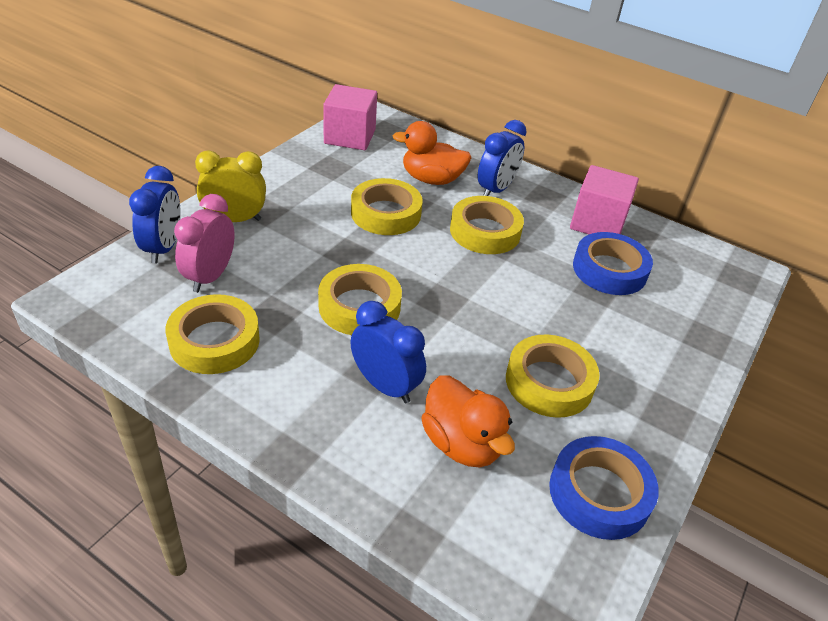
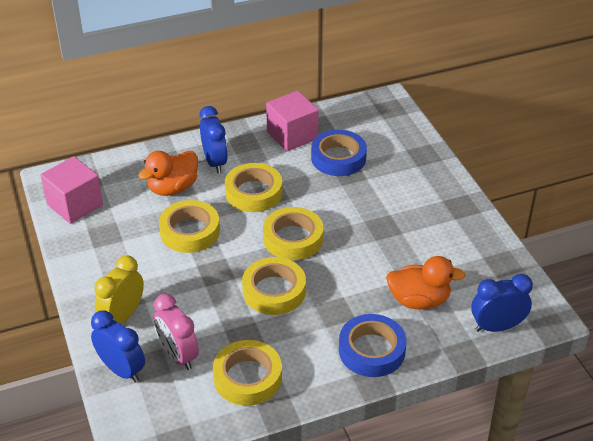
camera: 50 degrees left, 0 degrees up
blue clock [350,301,426,403] -> blue clock moved to [471,274,533,332]
yellow tape [506,334,600,418] -> yellow tape moved to [263,207,323,260]
blue tape [549,436,659,540] -> blue tape moved to [339,314,407,377]

